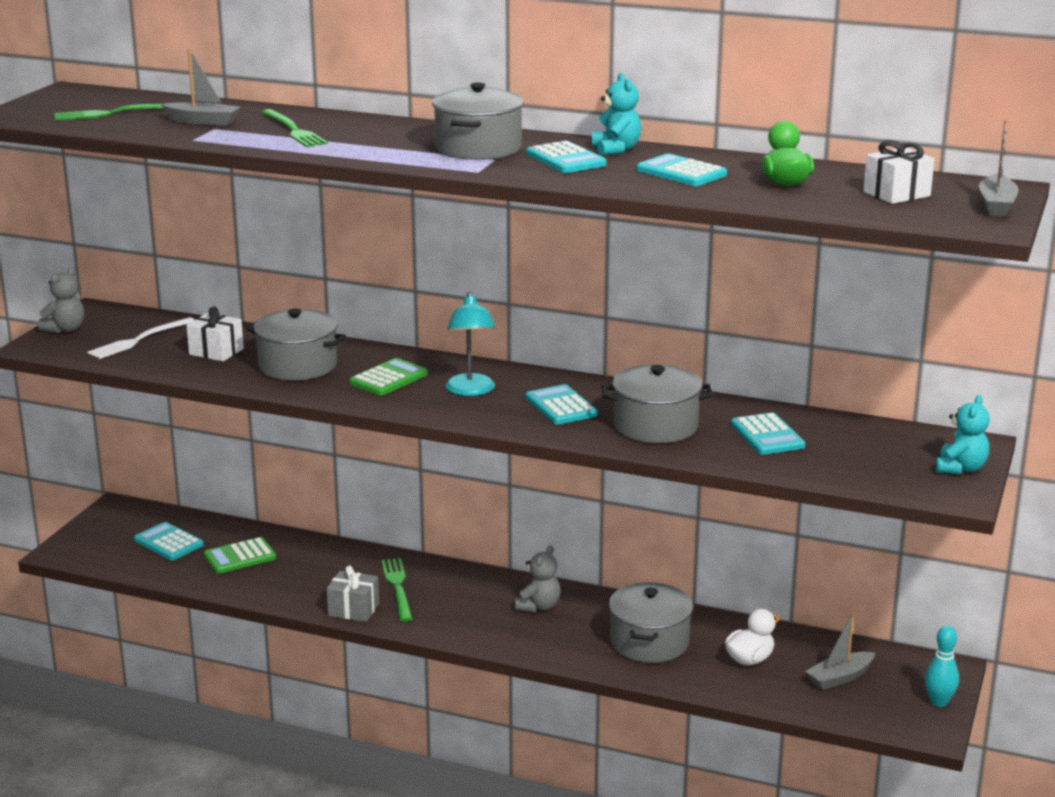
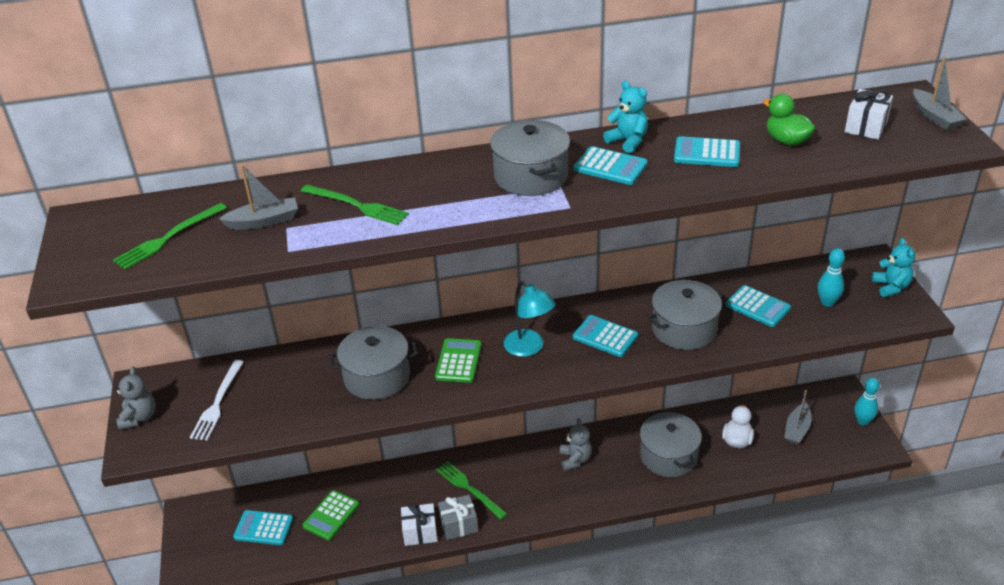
camera: 30 degrees left, 15 degrees up
white gift [186,306,244,362] -> white gift moved to [401,503,438,546]
none -> turquoise bowling pin [818,248,845,307]

